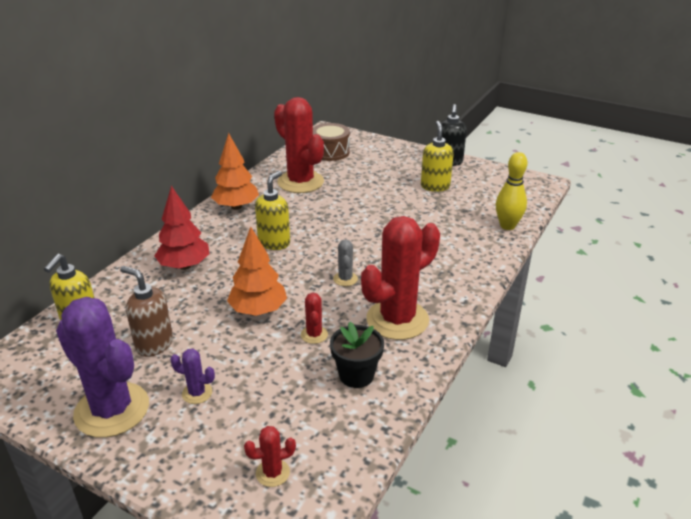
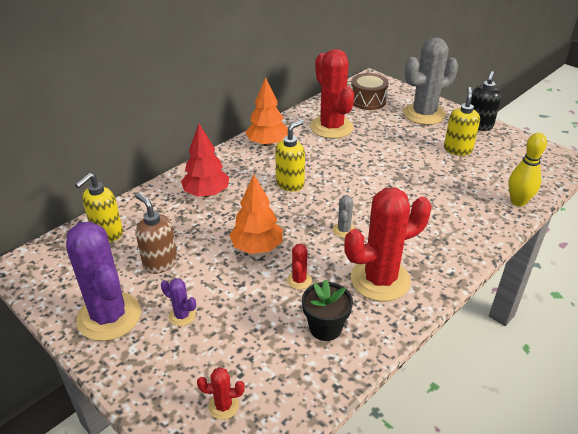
camera: 15 degrees right, 5 degrees up
none -> grey cactus [403,37,458,125]

